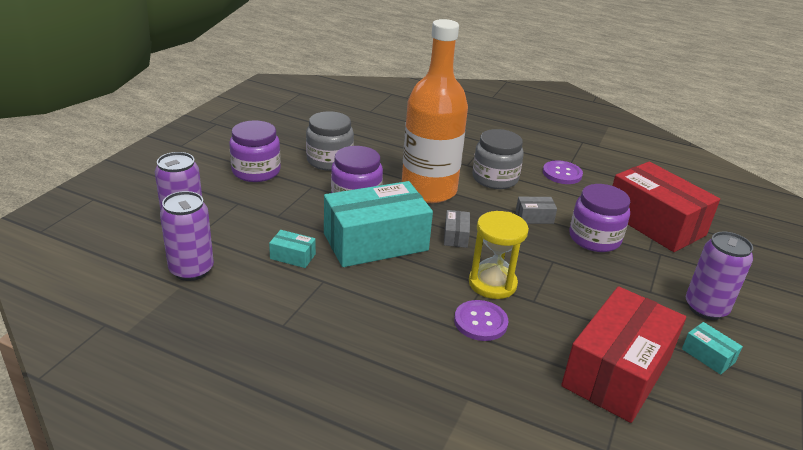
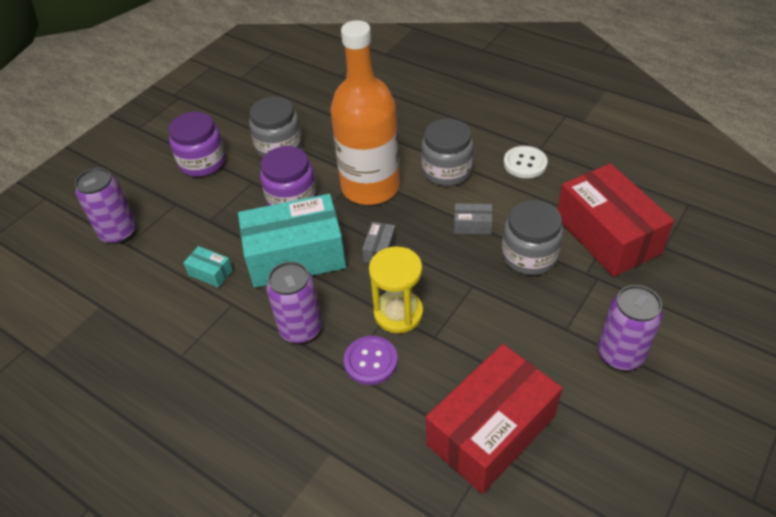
camera: 15 degrees right, 15 degrees up
purple can [160,191,214,281] -> purple can moved to [266,261,322,344]
purple button [543,161,583,184] -> white button [504,146,548,178]
purple jar [569,184,630,252] -> grey jar [502,200,564,275]
turquoise box [682,322,743,375] -> none

